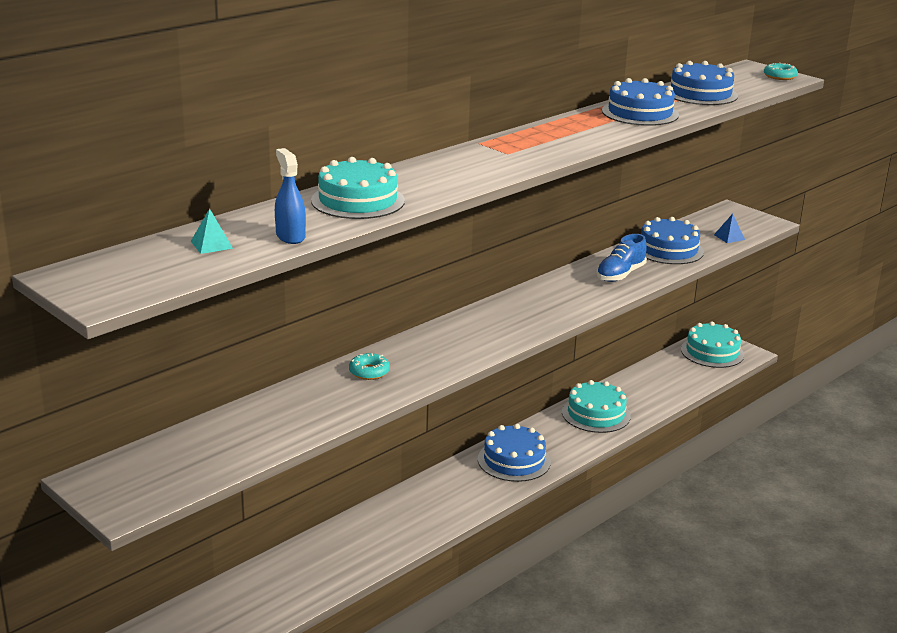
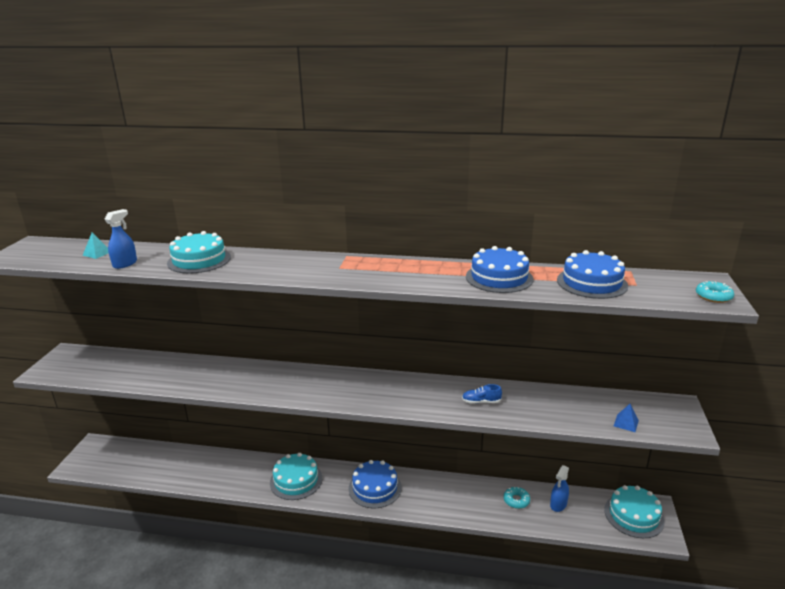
camera: 55 degrees right, 0 degrees up
turquoise donut [349,353,390,380] -> turquoise donut moved to [504,487,530,509]
turquoise cake [562,380,631,433] -> turquoise cake moved to [270,453,322,500]
blue shoe [596,234,647,282] -> blue shoe [462,384,502,404], size x0.65
blue cake [641,217,704,264] -> none
none -> blue spray bottle [550,465,569,512]

